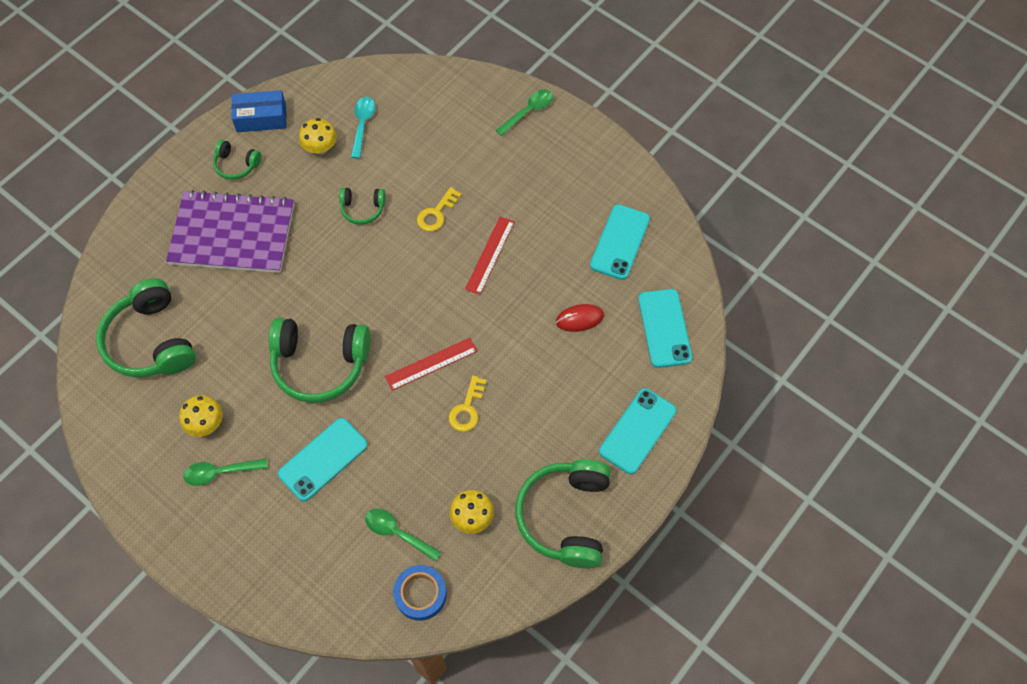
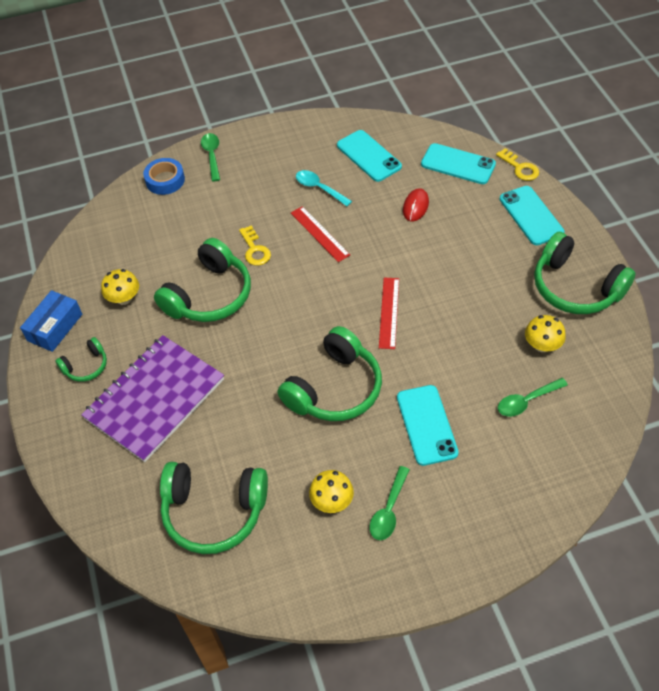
camera: 55 degrees left, 10 degrees down
green headphones [339,188,386,225] -> green headphones [154,238,251,322], size x2.00
turquoise spoon [351,97,375,158] -> turquoise spoon moved to [296,170,352,206]
blue tape [393,565,447,621] -> blue tape moved to [143,158,185,195]
yellow key [449,375,487,432] -> yellow key moved to [496,148,539,181]

